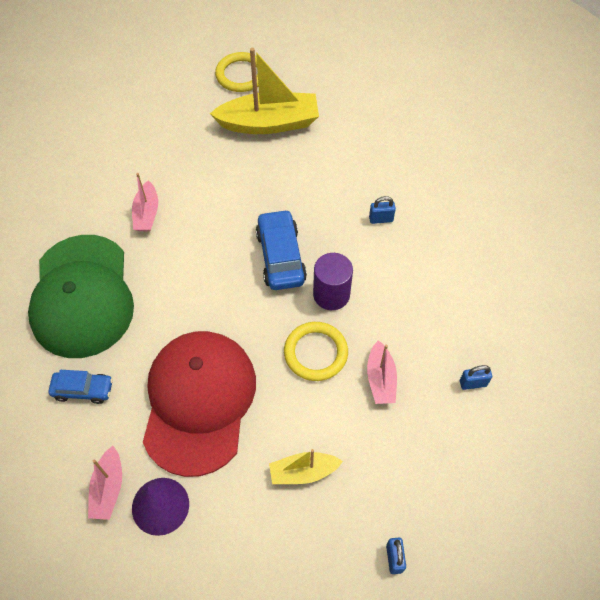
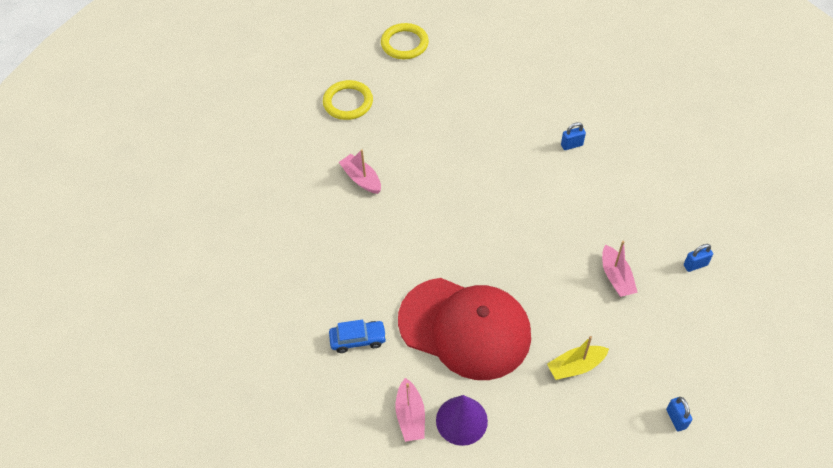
camera: 10 degrees left, 5 degrees down
green cap [28,235,134,358] -> none
pink boat [132,173,158,231] -> pink boat turned 150 degrees clockwise [339,149,381,194]
red cap [143,331,256,477] -> red cap turned 120 degrees clockwise [398,278,531,380]
yellow boat [210,48,319,134] -> none
blue car [256,209,307,290] -> none
yellow ring [284,322,348,381] -> yellow ring moved to [323,80,373,120]
purple cylinder [313,253,353,310] -> none

